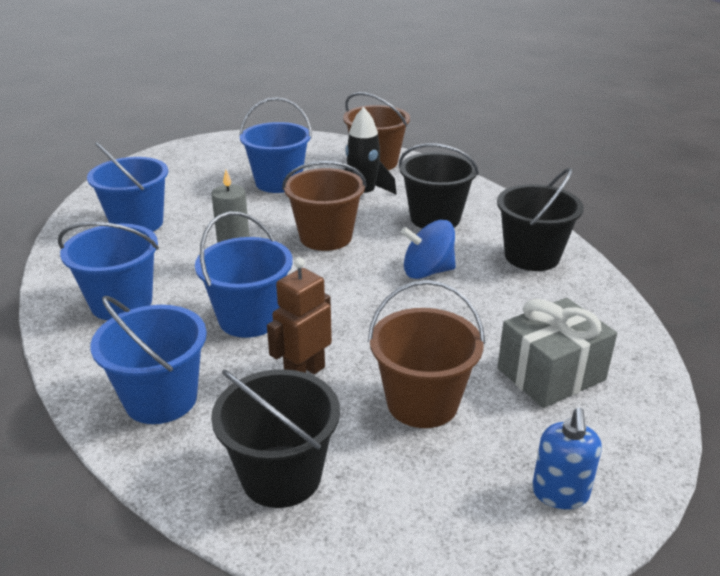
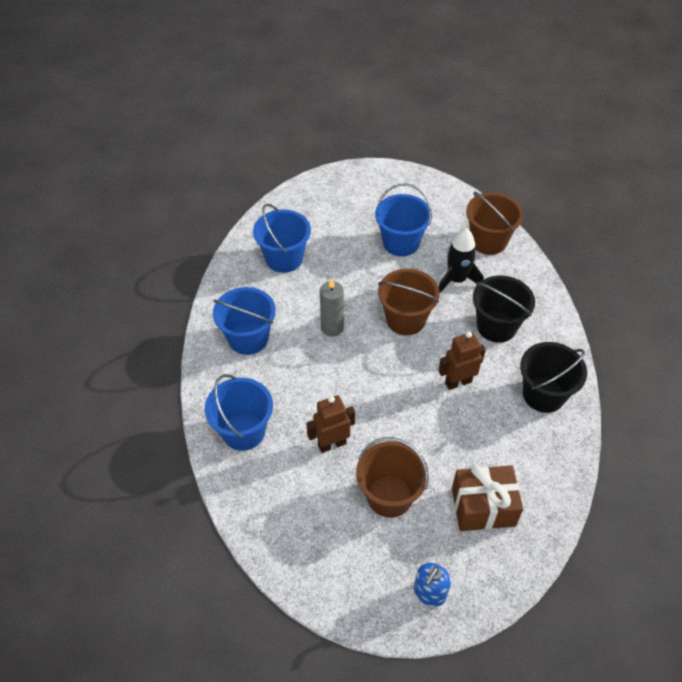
camera: 25 degrees right, 20 degrees up
blue bucket [195,212,293,338] -> none
black bucket [211,369,340,508] -> none
blue spinning top [401,220,456,279] -> brown robot [439,331,486,390]
grey gift [497,298,617,408] -> brown gift [452,465,523,531]

